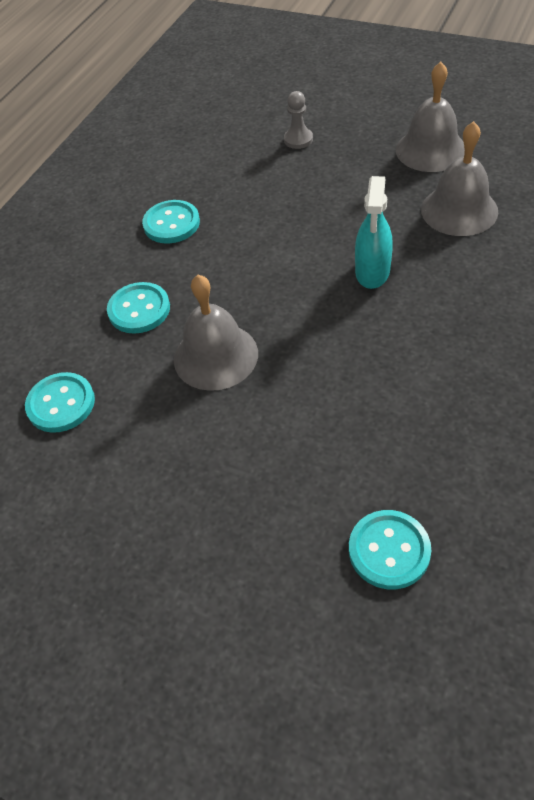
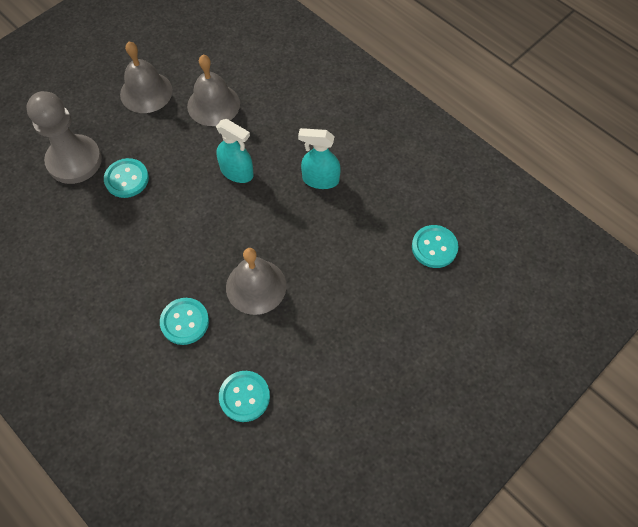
camera: 75 degrees left, 10 degrees up
turquoise button [142,200,200,244] -> turquoise button moved to [104,158,149,198]
grey pawn [284,91,313,149] -> grey pawn [26,91,102,184], size x2.27
none -> turquoise spray bottle [298,128,341,189]

